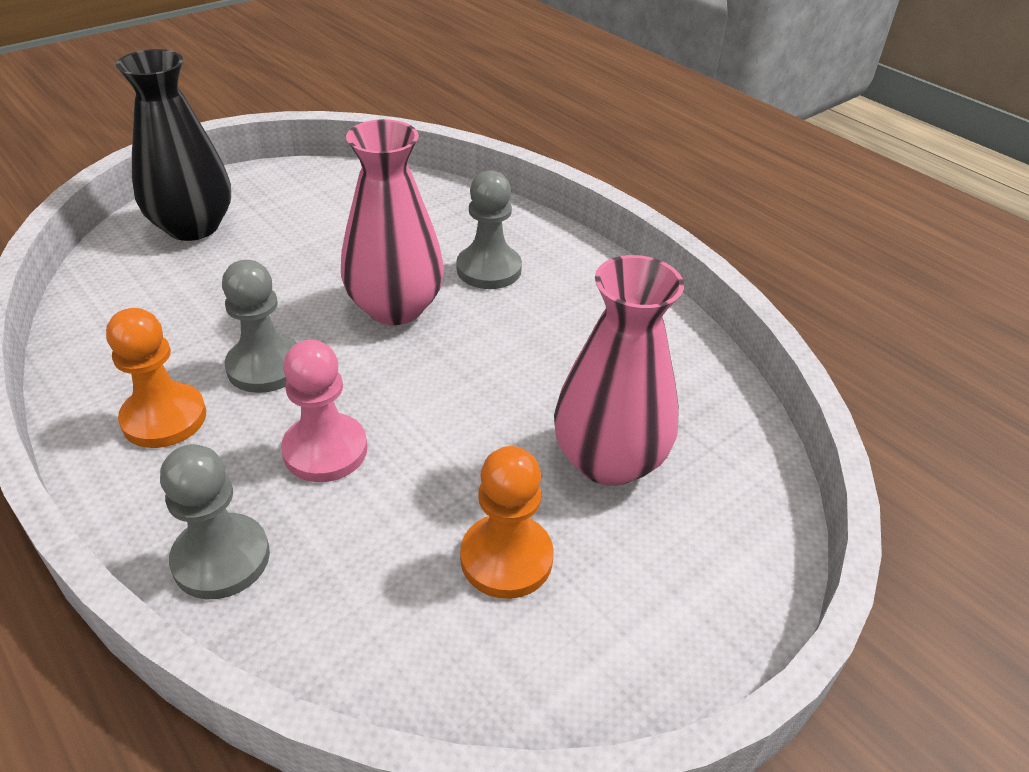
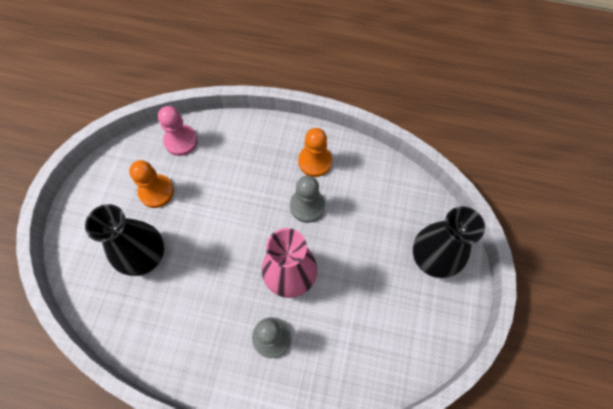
camera: 145 degrees right, 25 degrees up
grey pawn [160,444,270,599] -> none
pink pawn [281,340,367,482] -> pink pawn moved to [158,106,198,156]
pink vase [554,255,684,486] -> black vase [85,204,164,276]

